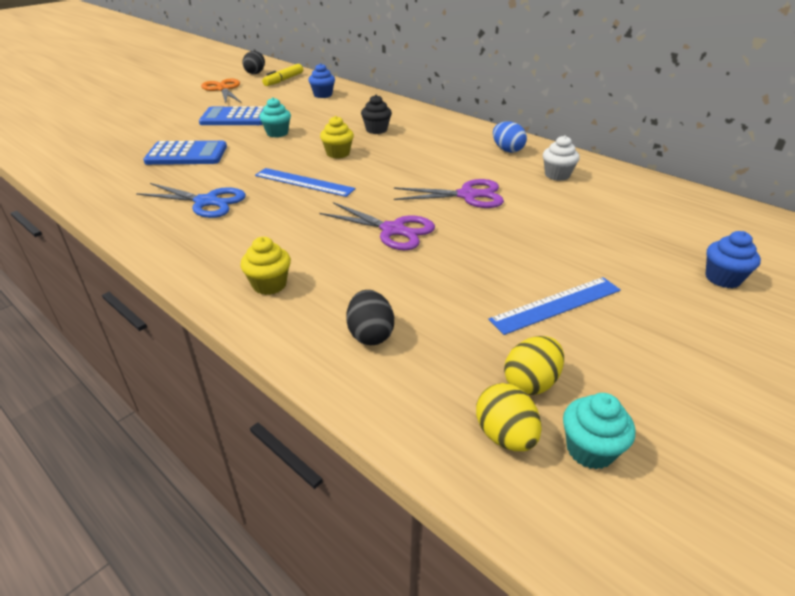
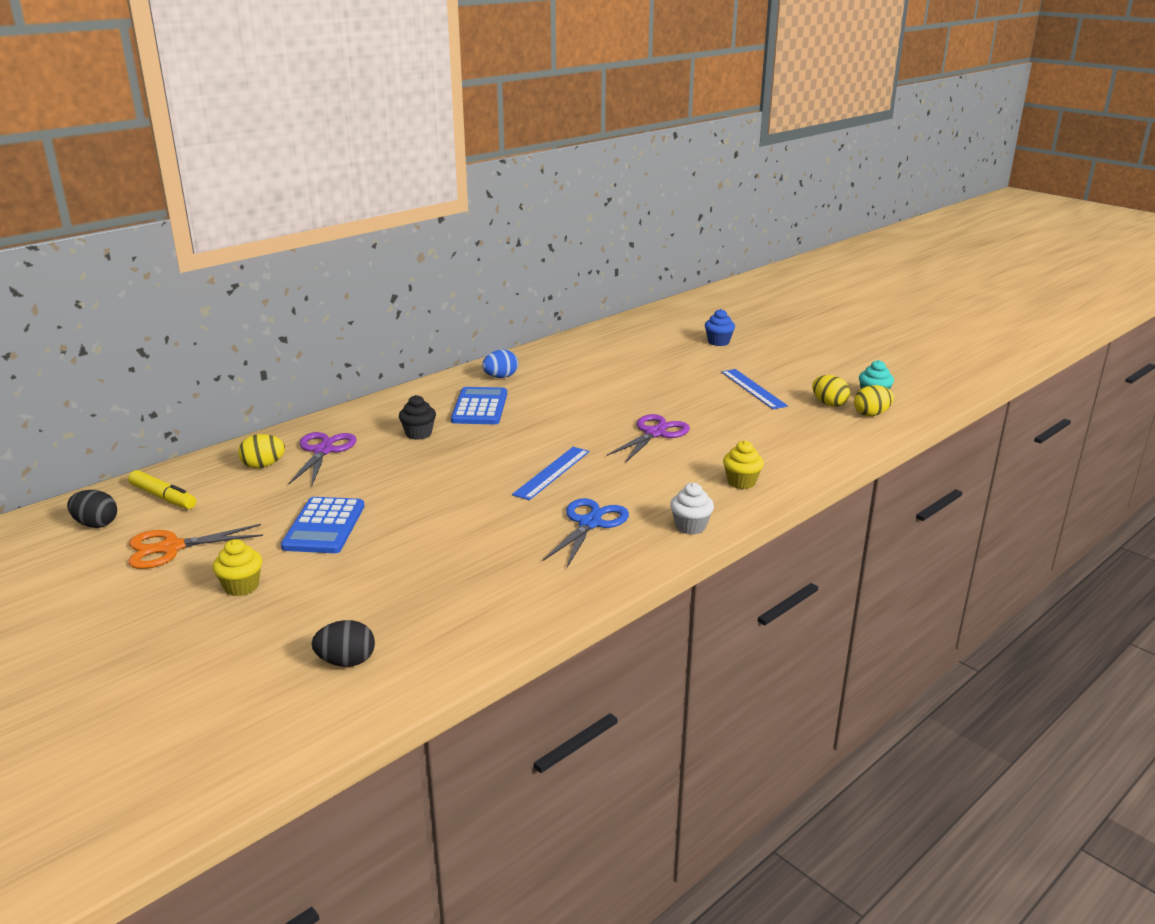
camera: 85 degrees left, 10 degrees down
blue calculator [143,141,227,165] -> blue calculator moved to [451,387,507,424]
turquoise cupcake [259,97,291,138] -> none
blue cupcake [308,63,335,98] -> yellow egg [238,434,285,468]
yellow cupcake [320,116,354,159] -> yellow cupcake moved to [213,539,262,596]
black egg [346,290,394,345] -> black egg moved to [312,620,375,667]
purple scissors [394,179,504,208] -> purple scissors moved to [289,432,357,485]
white cupcake [543,135,580,181] -> white cupcake moved to [670,483,714,535]

